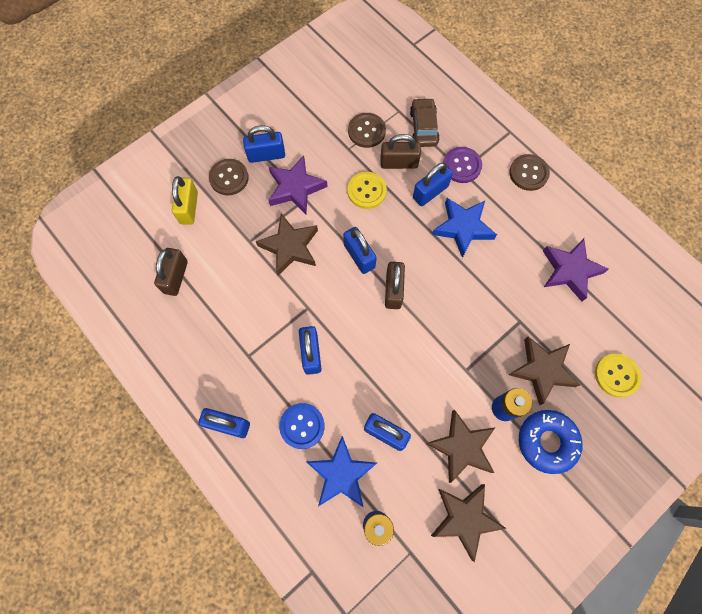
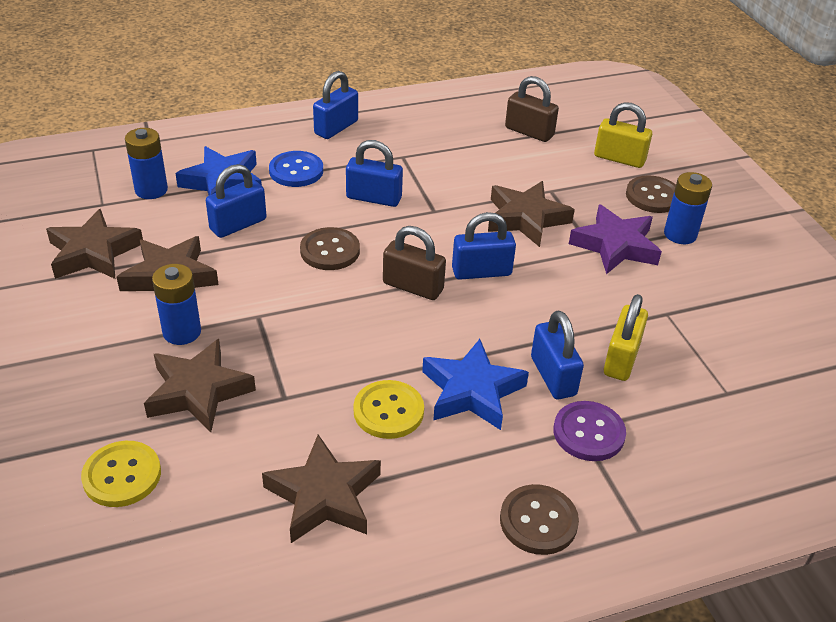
camera: 110 degrees right, 30 degrees down
blue padlock [243,125,285,163] -> blue battery [664,172,712,244]
yellow button [347,172,387,209] -> yellow button moved to [353,380,424,439]
brown button [348,113,386,148] -> brown button moved to [300,227,360,270]
brown padlock [380,134,421,169] -> yellow padlock [604,294,648,381]
brown car [410,98,440,147] -> none
blue donut [519,410,583,474] -> none
purple star [543,238,609,301] -> brown star [262,434,381,543]

